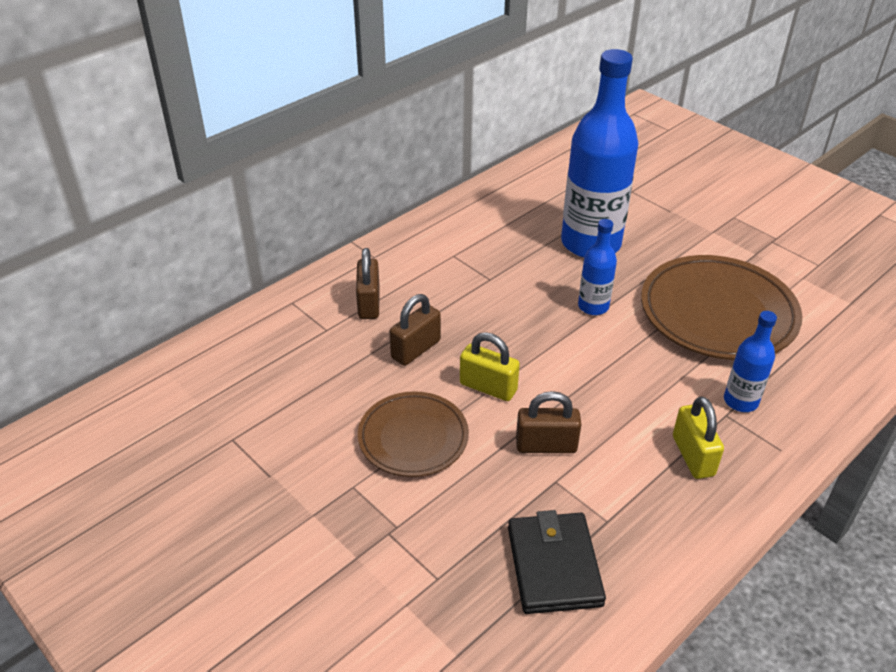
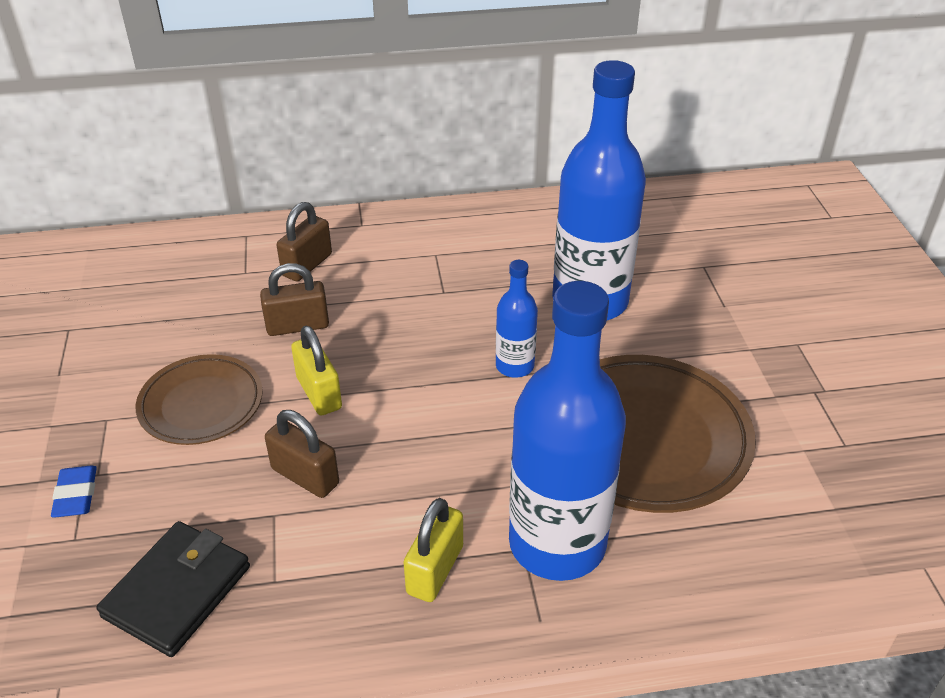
camera: 35 degrees right, 0 degrees up
blue bottle [724,311,777,412] -> blue bottle [509,281,626,581], size x2.11
none -> blue eraser [51,466,97,517]

